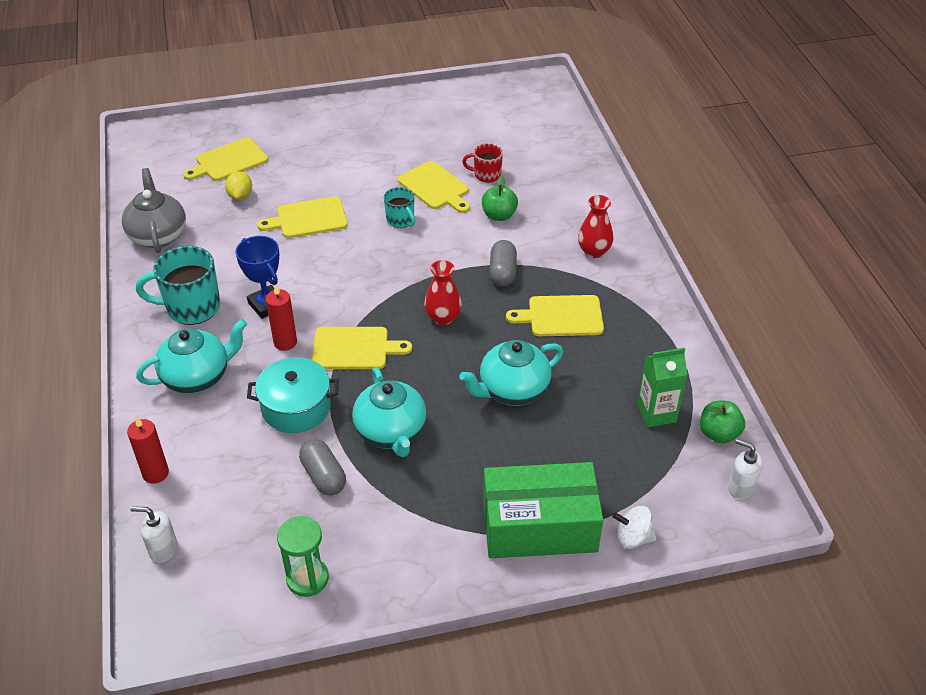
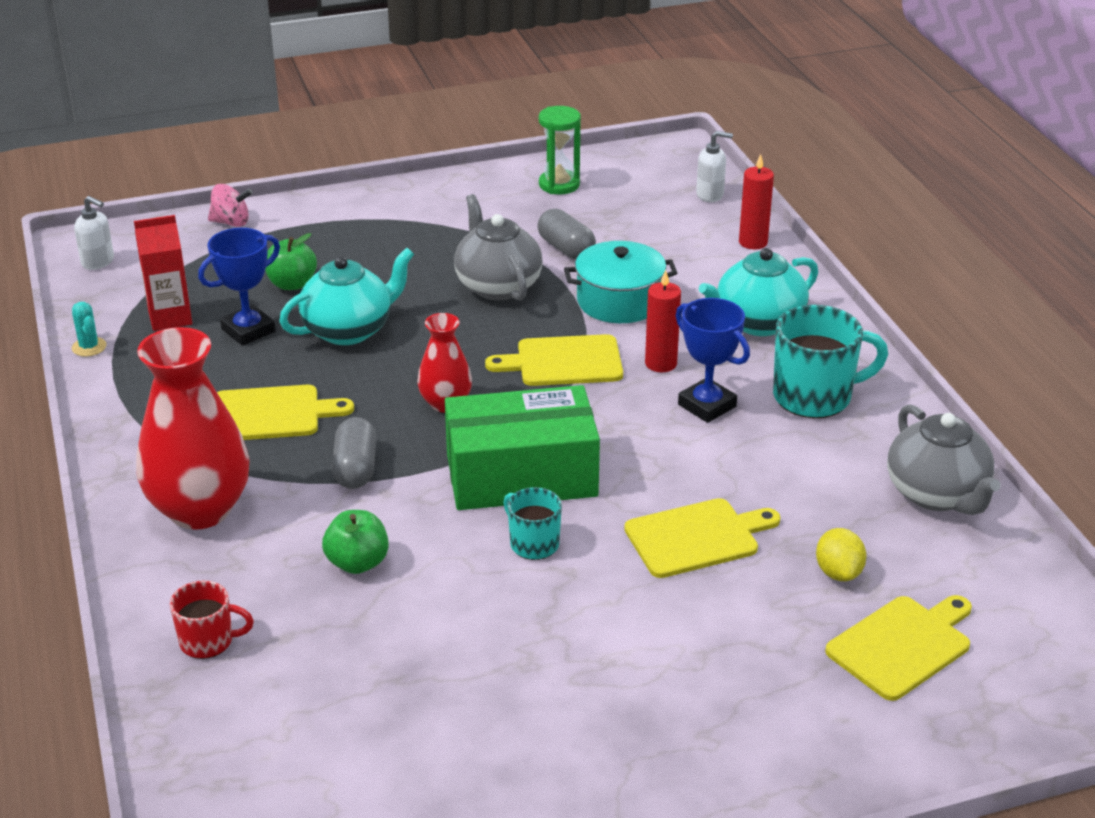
camera: 175 degrees right, 10 degrees down
turquoise teapot [352,367,427,457] -> grey teapot [454,194,543,301]
yellow cutting board [397,161,470,213] -> none
red mug [462,143,503,182] -> red mug moved to [170,580,254,659]
green box [483,462,604,558] -> green box moved to [445,385,600,510]
red vase [578,195,613,258] -> red vase [136,327,250,530], size x1.86
white spinning top [612,506,656,549] -> pink spinning top [208,184,253,227]
green carton [637,348,688,427] -> red carton [134,215,192,331]
green apple [700,400,745,443] -> green apple moved to [265,233,317,290]
none -> turquoise cactus [72,302,107,357]
none -> blue trophy [198,228,280,346]

